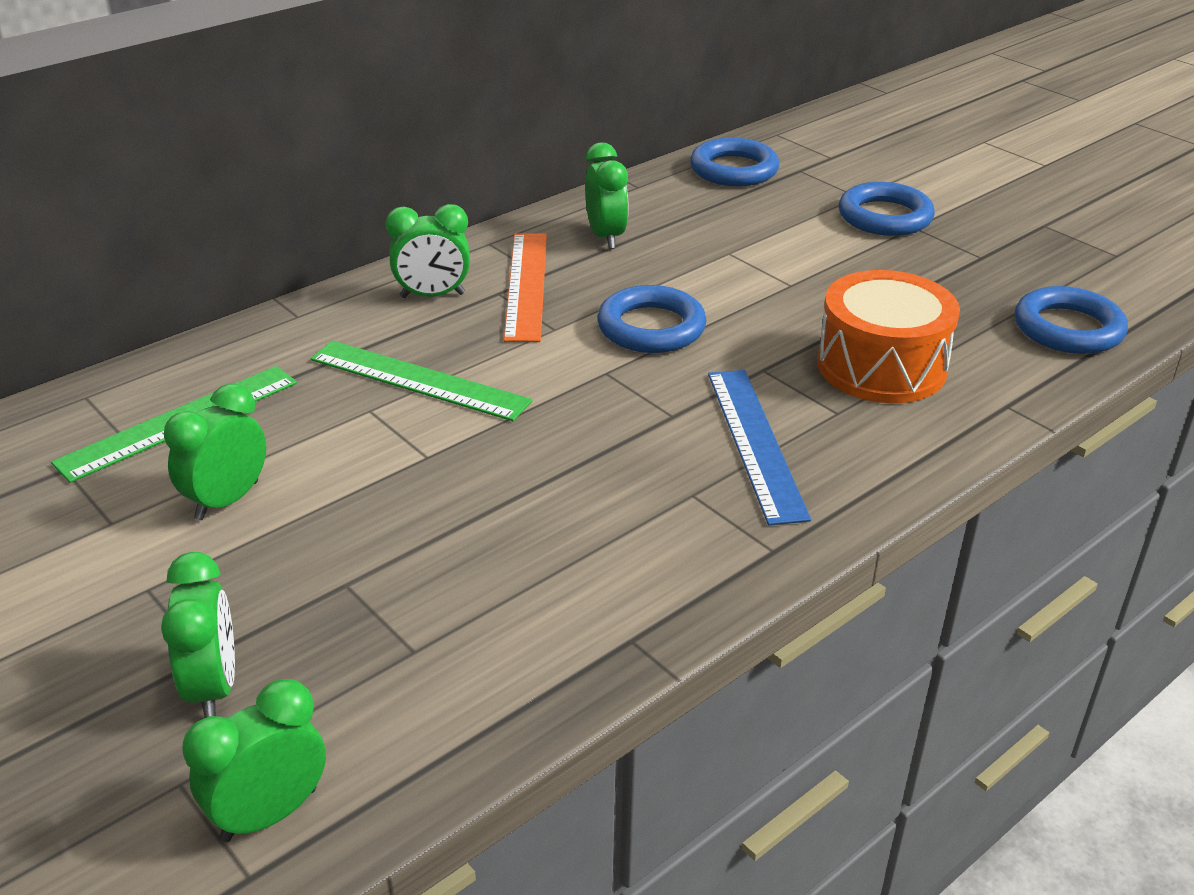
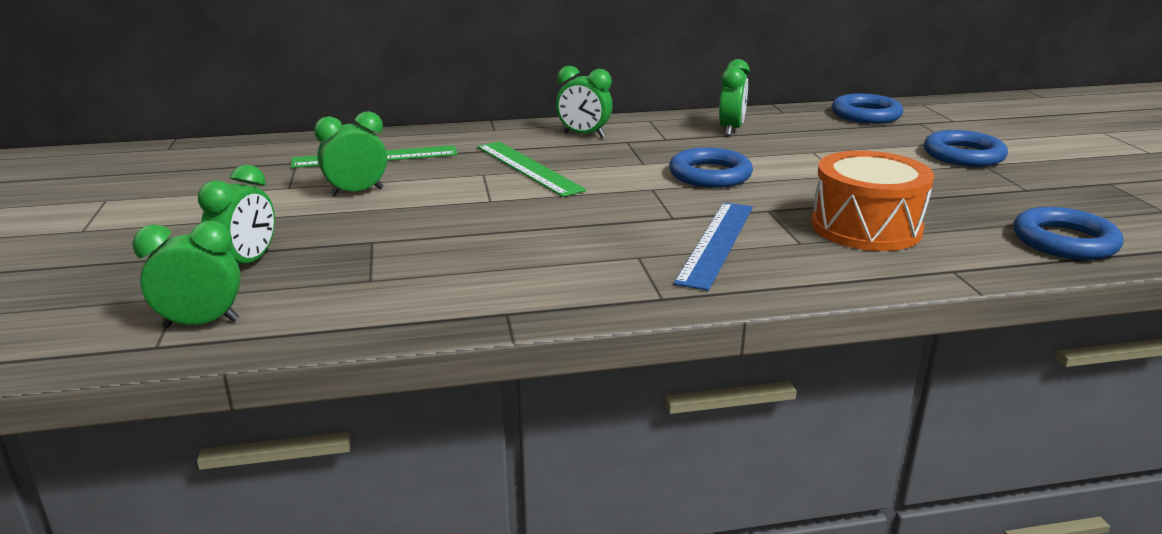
camera: 30 degrees right, 10 degrees down
orange ruler [504,233,547,342] -> none

